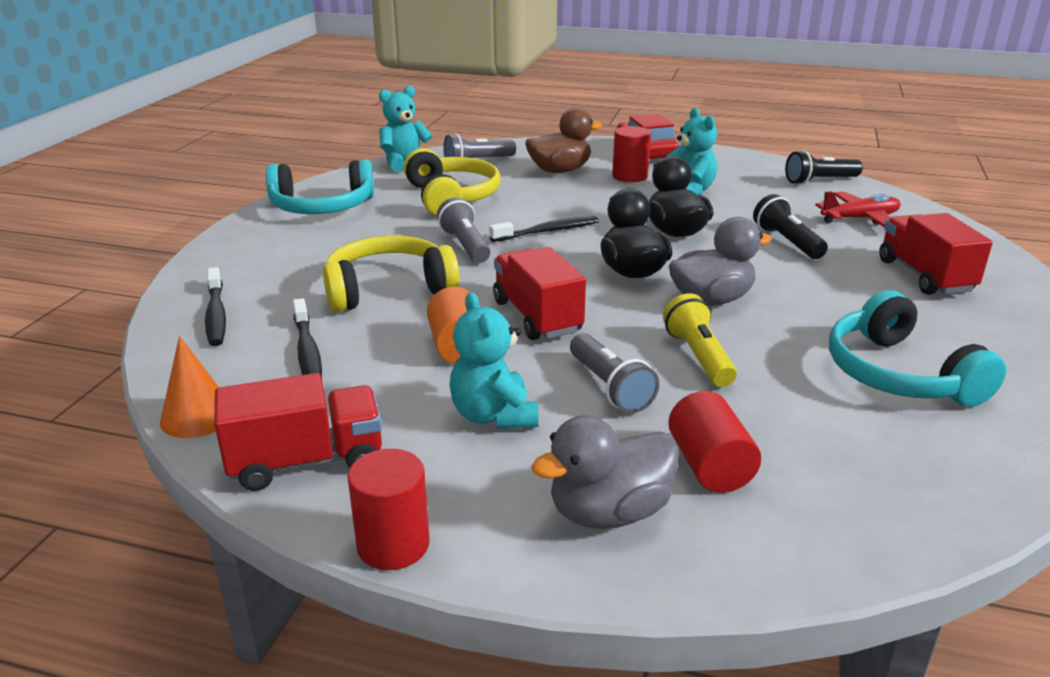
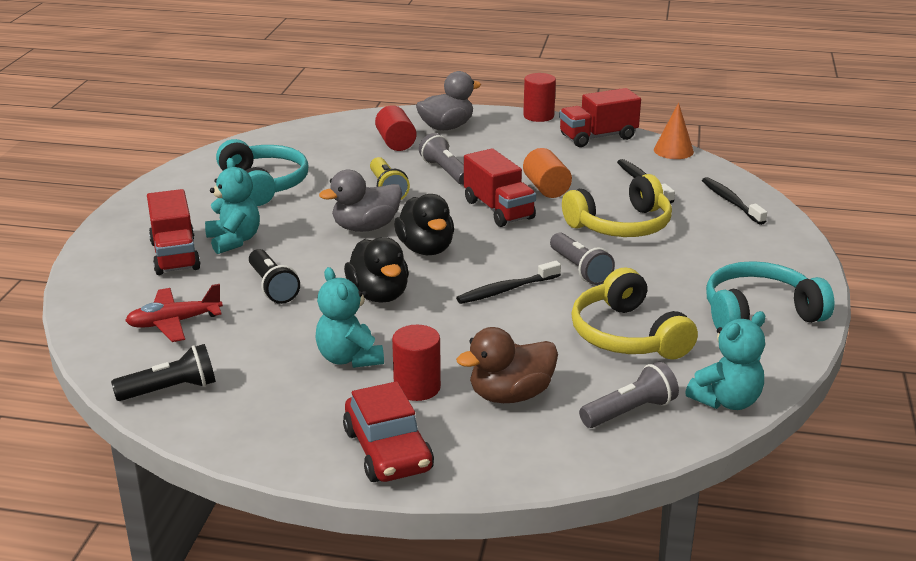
camera: 175 degrees right, 0 degrees up
turquoise teddy bear [449,292,539,429] -> turquoise teddy bear moved to [205,158,260,254]

